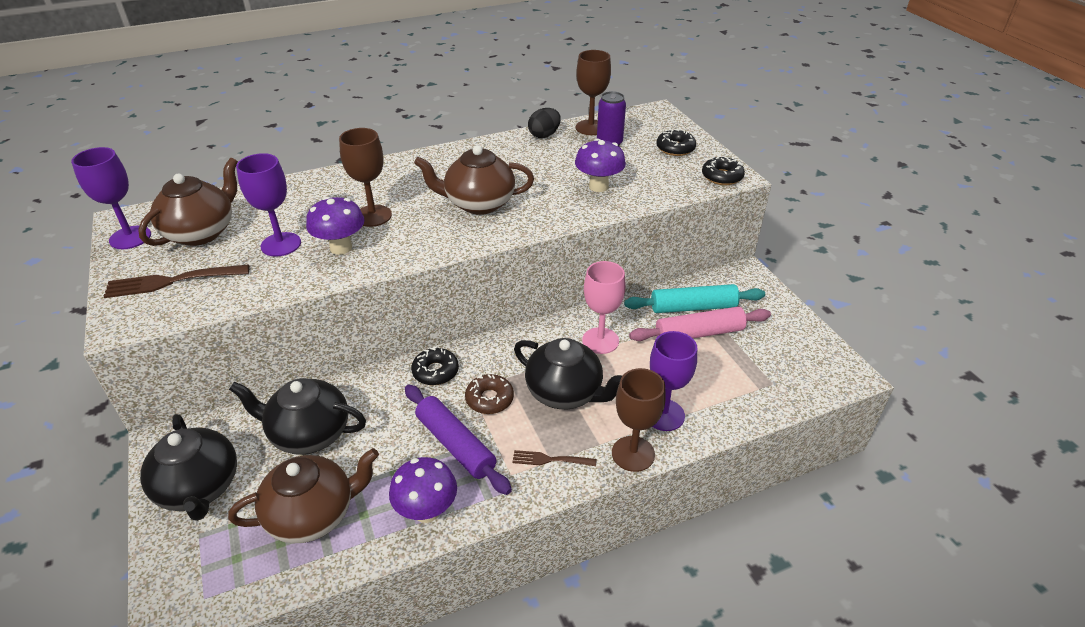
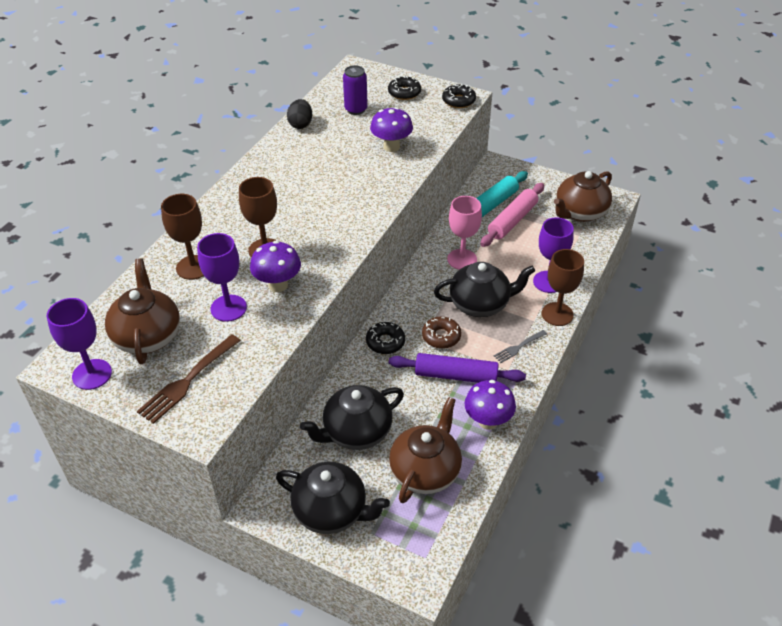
camera: 40 degrees left, 5 degrees up
brown teapot [414,145,534,215] -> brown teapot moved to [554,171,612,222]
brown fork [513,450,596,466] -> grey fork [494,330,547,363]
brown goblet [576,50,611,135] -> brown goblet moved to [161,194,204,280]

